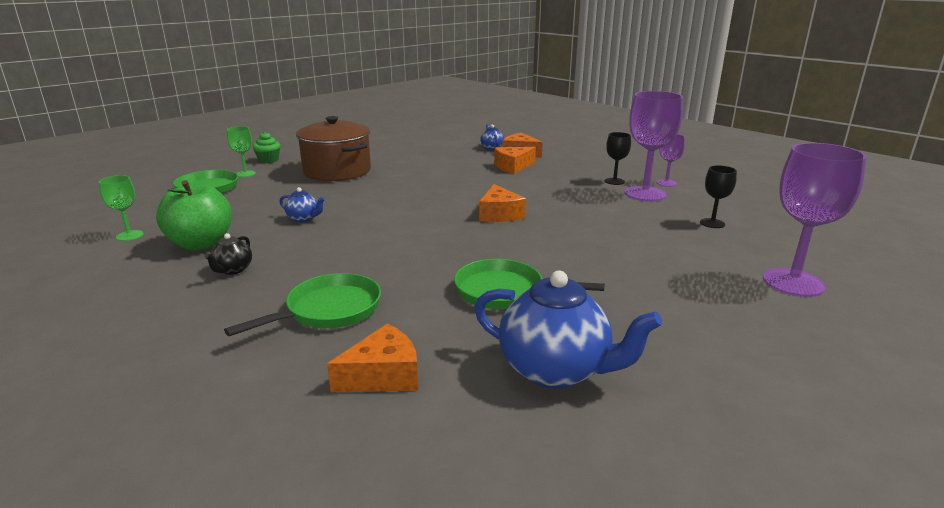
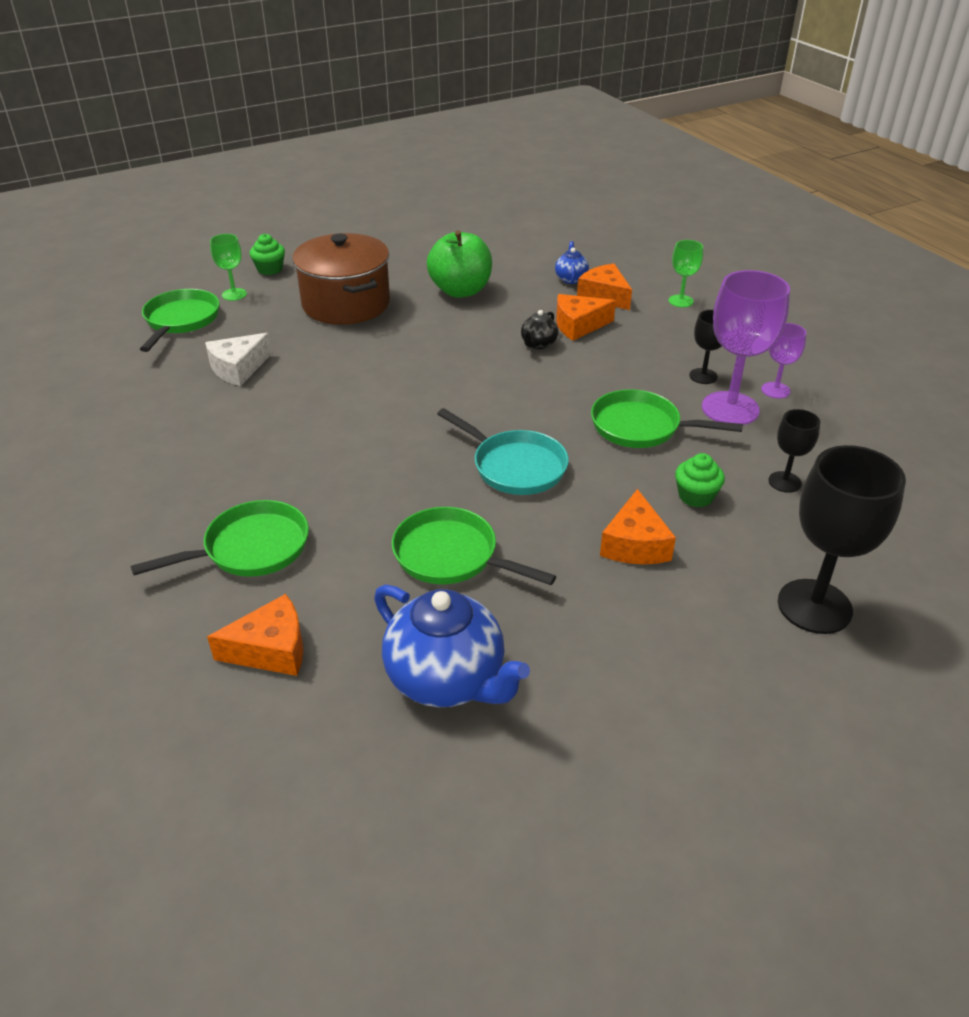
camera: 15 degrees right, 15 degrees up
green goblet [99,175,143,241] -> green goblet moved to [668,240,703,307]
green apple [156,180,232,251] -> green apple moved to [427,230,492,298]
black teapot [204,233,252,275] -> black teapot moved to [521,310,559,349]
blue teapot [280,187,325,222] -> none
orange cheese [479,184,526,222] -> orange cheese moved to [600,489,676,564]
purple goblet [763,143,867,297] -> black goblet [778,445,906,634]
none -> white cheese [205,333,272,386]
none -> turquoise pan [437,408,569,495]
none -> green pan [591,389,743,448]
none -> green cupcake [675,453,725,508]

